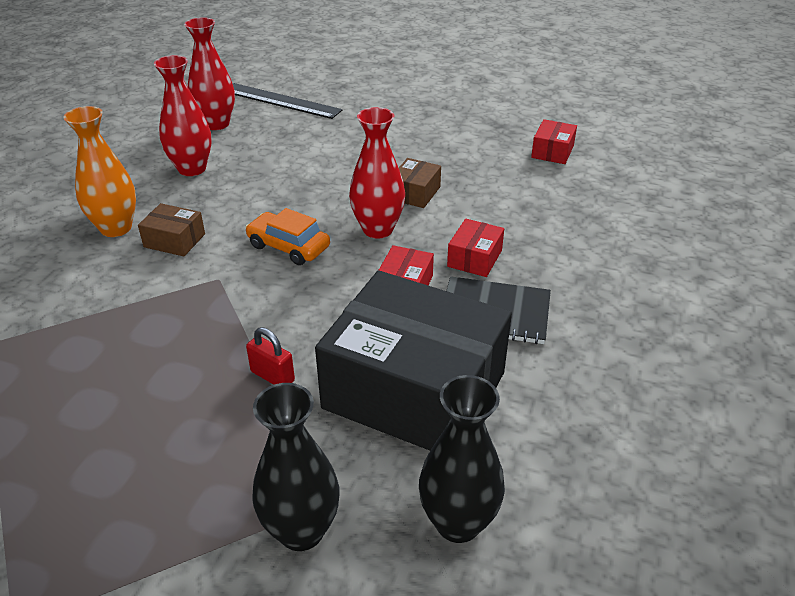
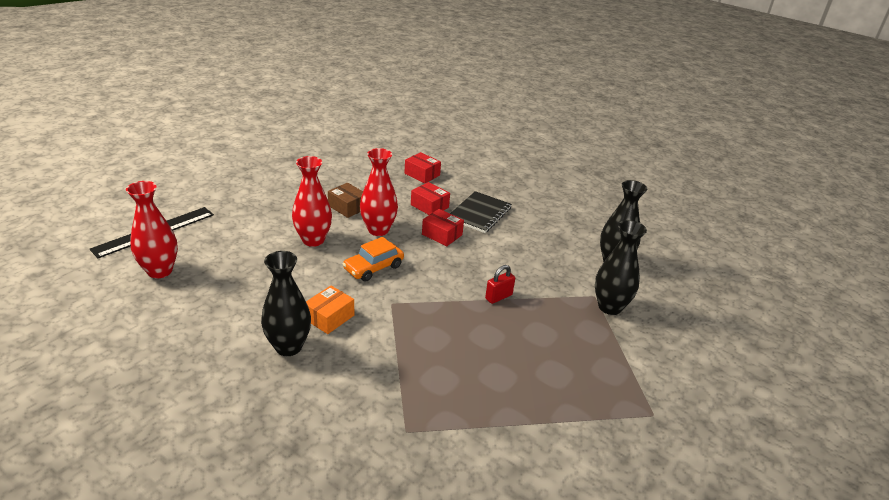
camera: 75 degrees left, 5 degrees down
orange vase [63,106,136,237] -> black vase [261,251,311,356]
brown box [138,203,205,256] -> orange box [306,286,354,334]
red vase [154,55,212,176] -> red vase moved to [292,156,332,247]
black box [315,271,512,450] -> none
red box [531,119,577,164] -> red box moved to [405,152,441,183]

